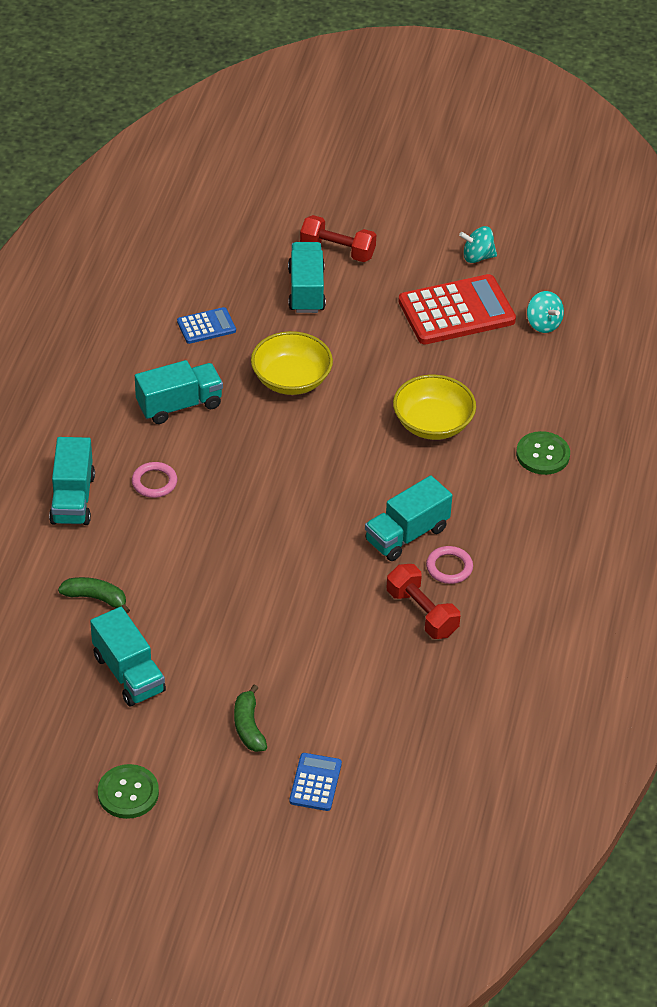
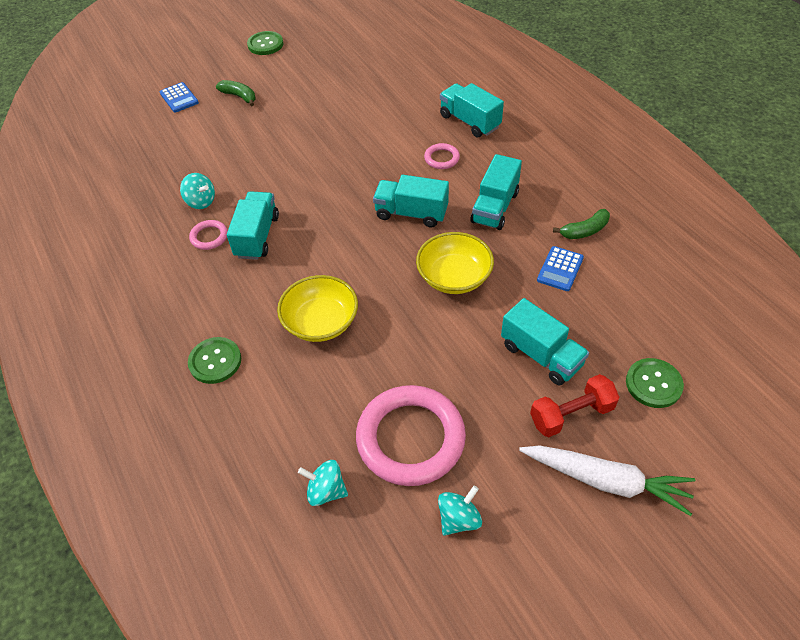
camera: 140 degrees right, 5 degrees up
green banana [58,577,130,613] -> green banana moved to [553,209,610,239]
turquoise truck [90,607,166,707] -> turquoise truck moved to [373,175,449,227]
red dumbbell [387,564,460,639] -> turquoise spinning top [180,173,215,209]
red calculator [398,274,516,344] -> pink ring [356,385,466,486]
none -> white carrot [519,445,695,516]
none -> green button [626,358,684,408]

